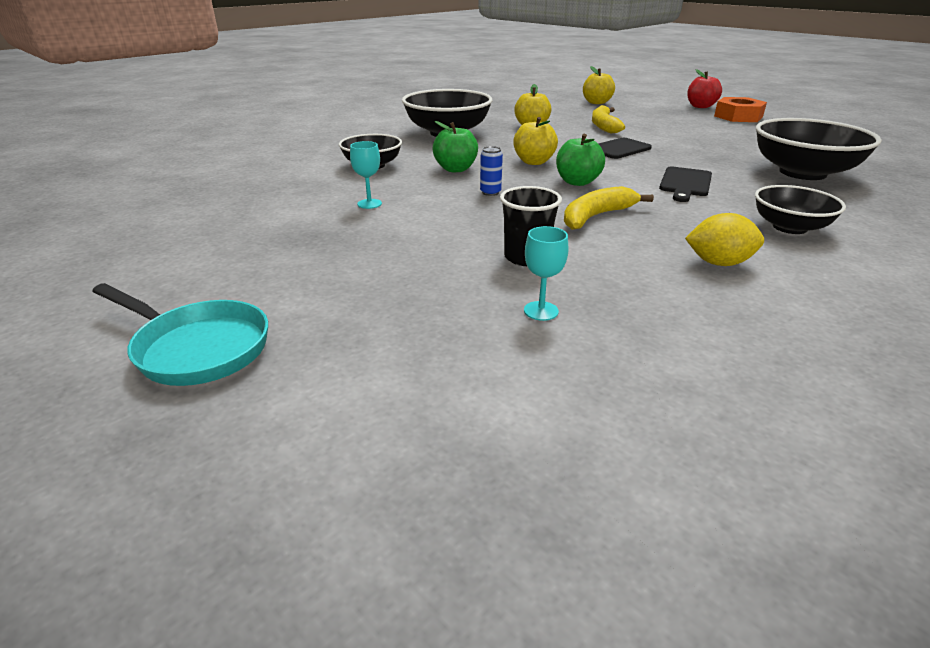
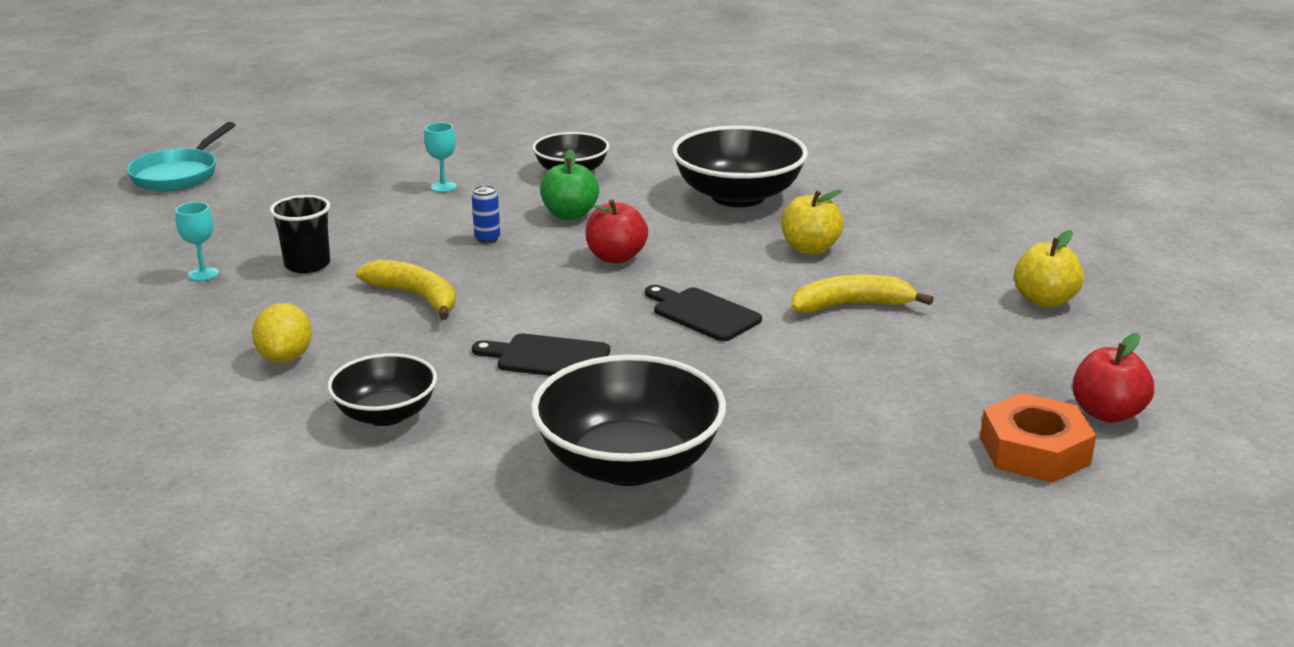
camera: 80 degrees right, 5 degrees down
yellow apple [513,117,558,165] -> red apple [586,199,648,263]
green apple [556,134,605,186] -> none

